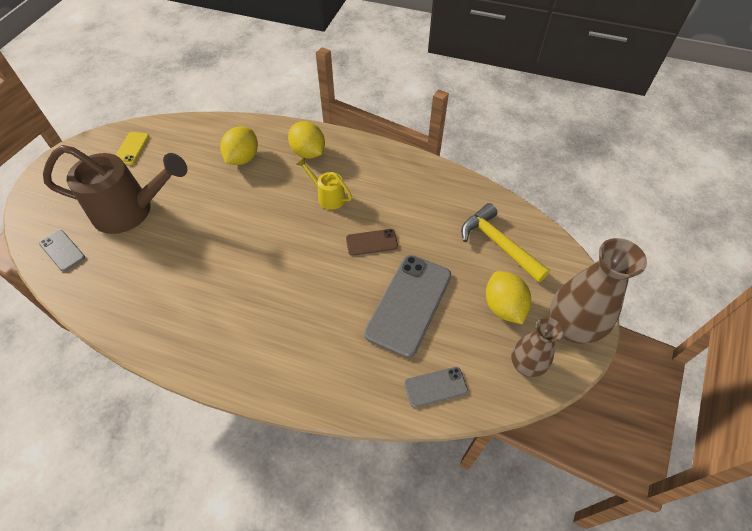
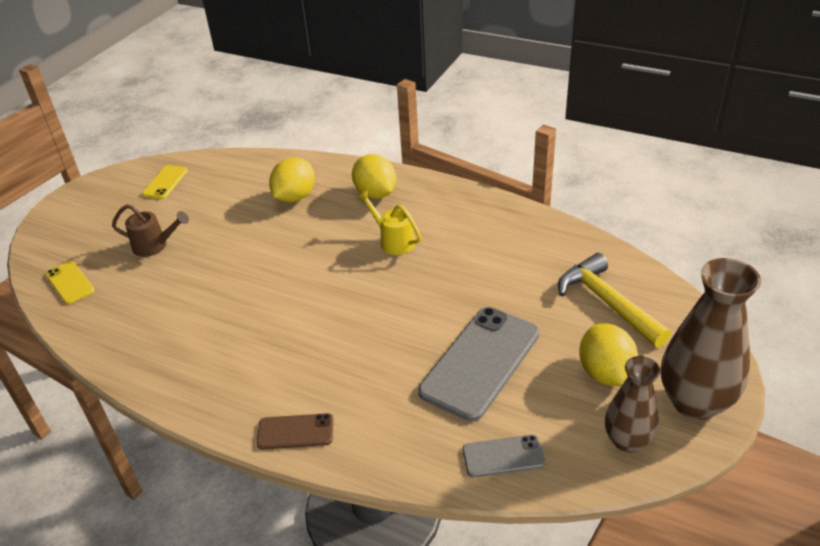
camera: 10 degrees right, 15 degrees down
grey phone [39,230,85,272] -> yellow phone [45,261,95,304]
brown watering can [43,145,188,234] -> brown watering can [112,204,189,257], size x0.48
brown phone [346,229,398,256] -> brown phone moved to [257,413,333,449]

